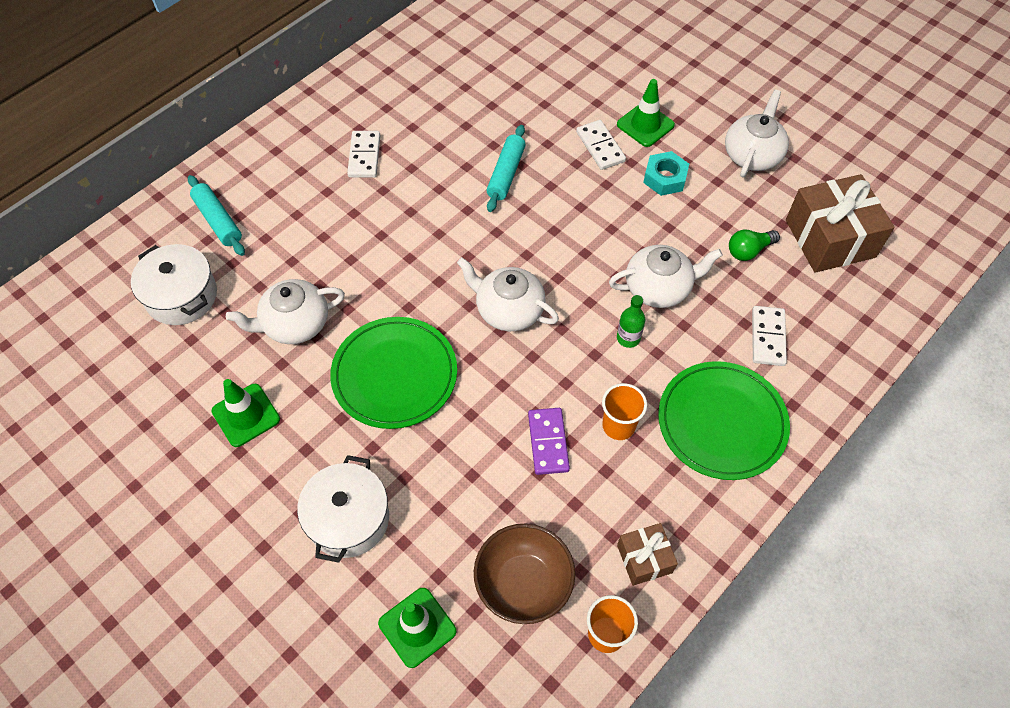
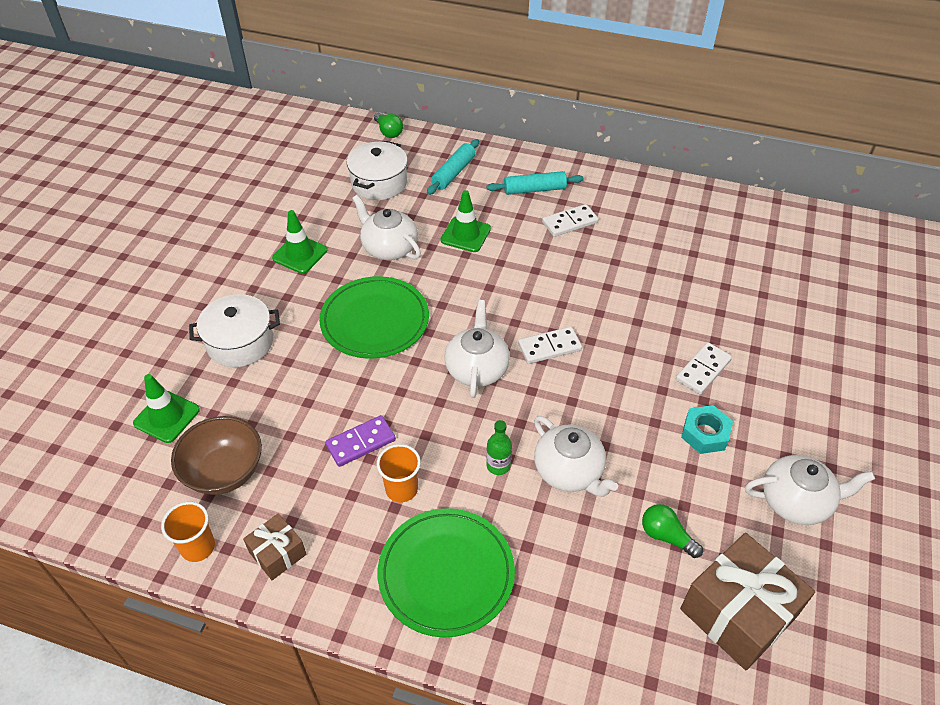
camera: 65 degrees right, 10 degrees down
turquoise rolling pin [486,125,526,212] -> turquoise rolling pin moved to [486,171,584,195]
green traffic cone [617,79,675,147] -> green traffic cone moved to [441,190,491,252]
white domino [752,306,787,366] -> white domino moved to [518,327,582,364]
none -> green light bulb [374,112,403,138]

